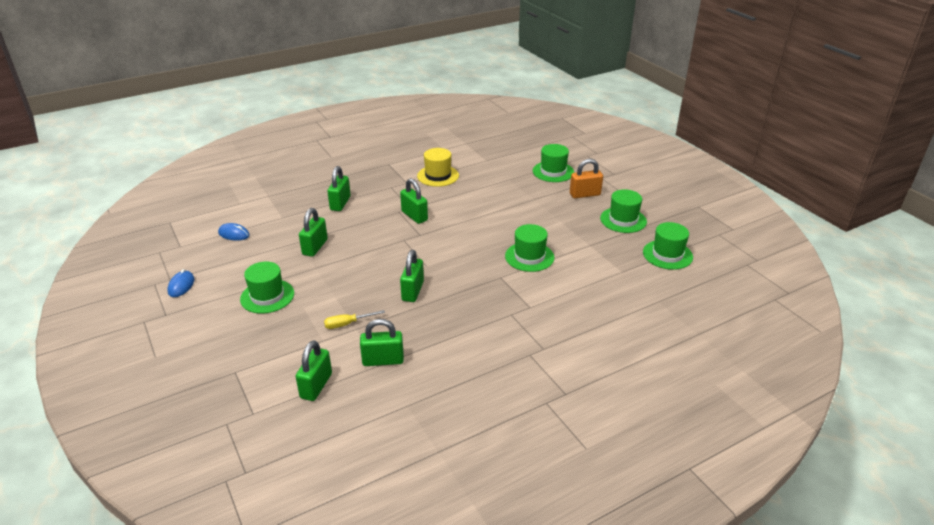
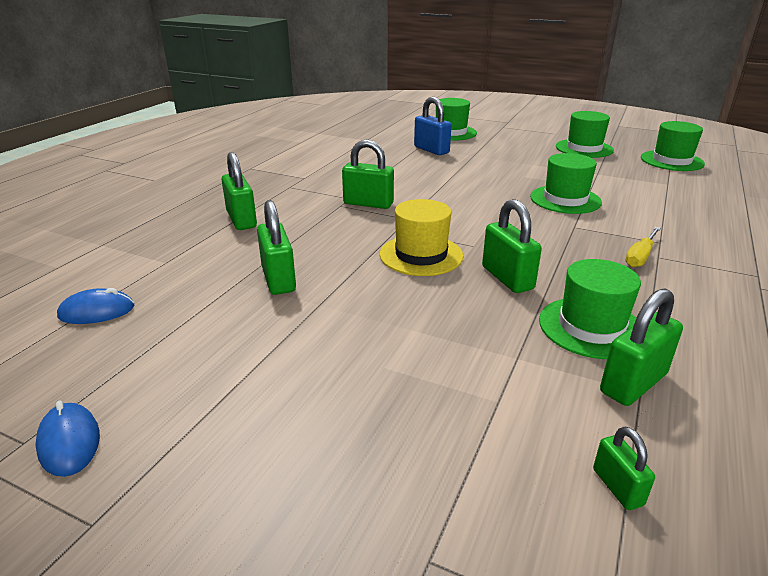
camera: 35 degrees left, 5 degrees down
green hat [240,262,294,314] -> green hat moved to [539,259,641,359]
green padlock [296,340,332,401] -> green padlock [593,427,655,510], size x0.57
yellow screwdriver [324,310,385,329] -> yellow screwdriver moved to [625,227,661,267]
yellow hat [417,148,459,187] -> yellow hat moved to [380,199,463,276]
orange padlock [570,159,603,198] -> none
none -> blue padlock [414,97,452,155]

